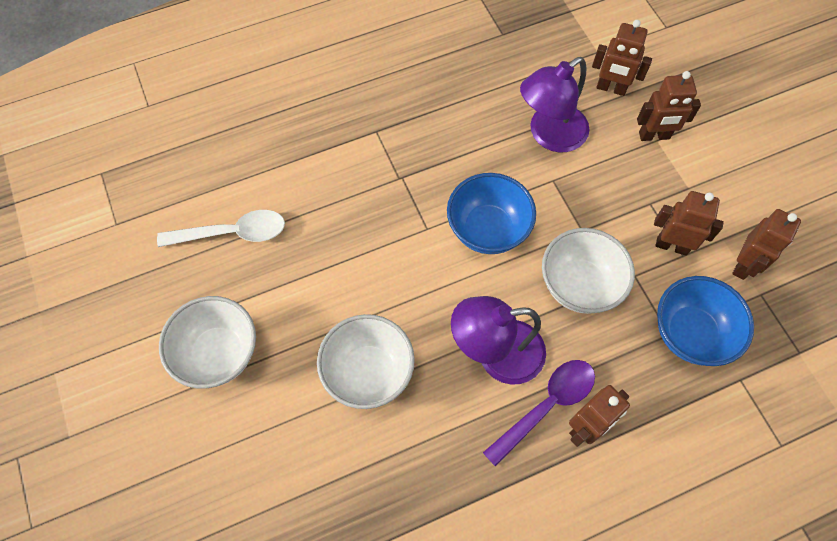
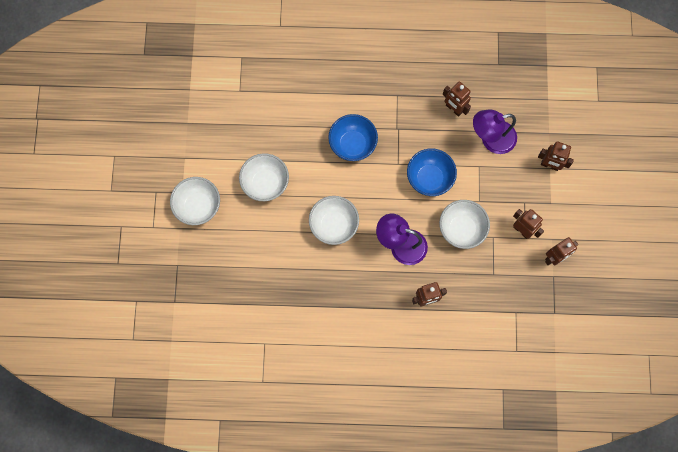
camera: 25 degrees right, 10 degrees up
white spoon [157,210,285,247] -> none
purple spoon [483,360,595,467] -> none
brown robot [592,20,652,96] -> brown robot moved to [443,82,471,117]
blue bowl [657,276,754,366] -> blue bowl moved to [328,114,378,161]
none -> white bowl [170,177,220,225]

